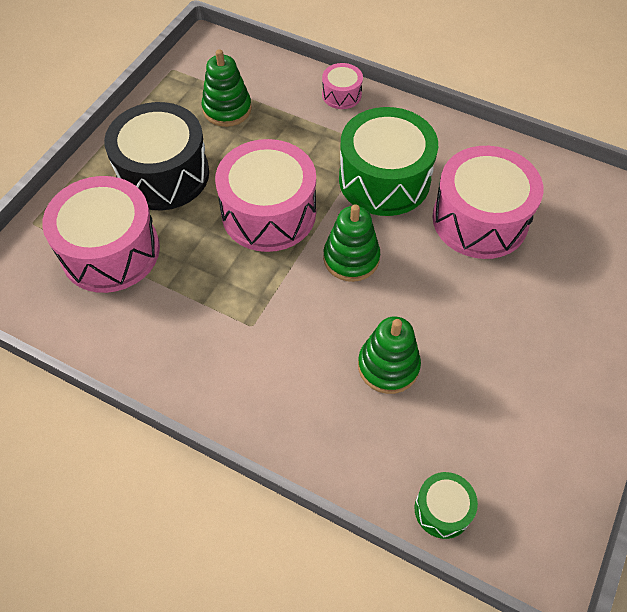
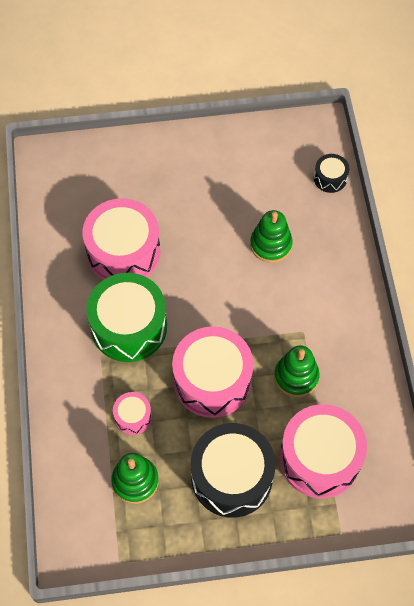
camera: 125 degrees left, 5 degrees up
pink drum [322,63,363,109] -> pink drum moved to [113,392,152,435]
green stacking toy [323,204,380,282] -> green stacking toy moved to [274,345,319,397]
green drum [414,472,478,539] -> black drum [314,154,349,193]

